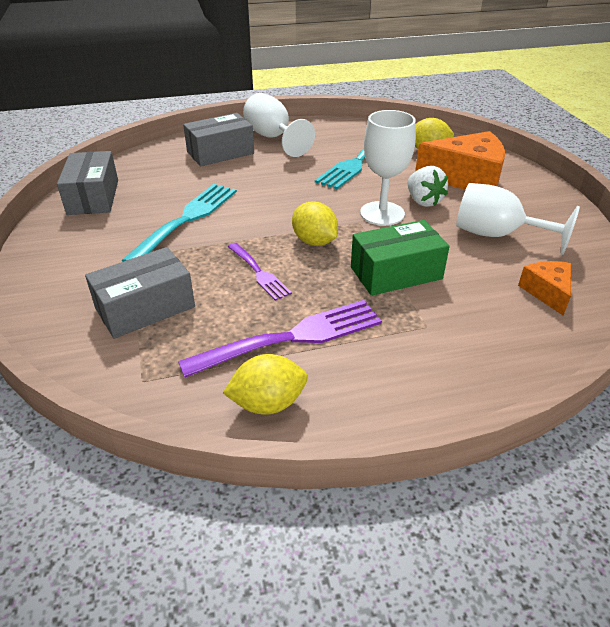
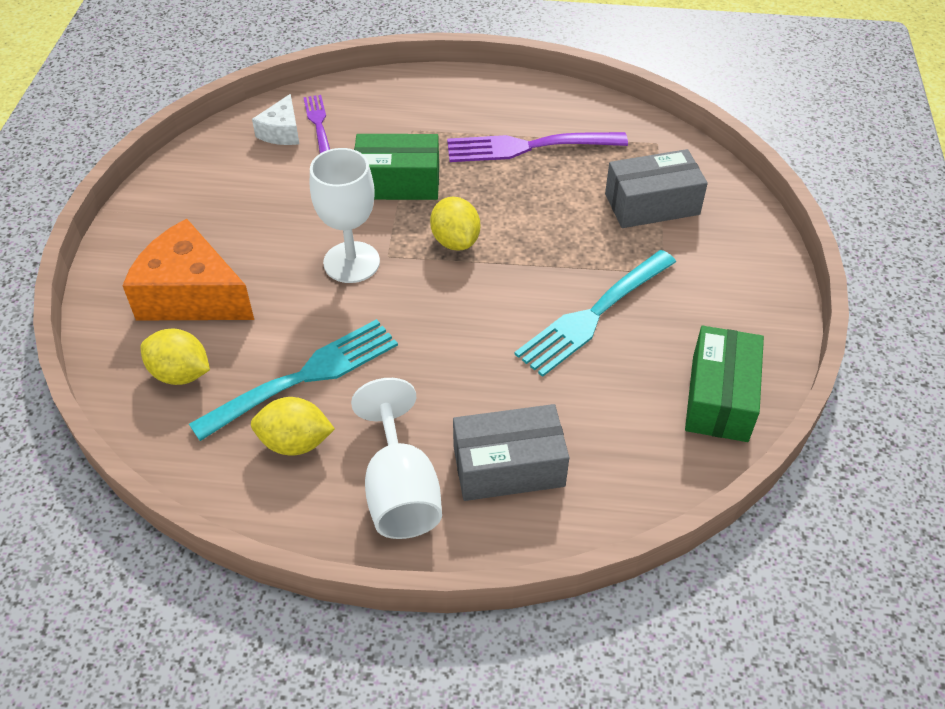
camera: 160 degrees left, 10 degrees up
grey box [57,151,118,215] -> green box [685,326,764,442]
yellow lemon [223,354,308,415] -> yellow lemon moved to [251,397,335,455]
purple fork [228,243,292,301] -> purple fork moved to [303,95,330,153]
white strawberry [407,166,448,207] -> none
white goblet [456,183,580,255] -> none
orange cheese [518,261,571,315] -> white cheese [252,94,299,145]

